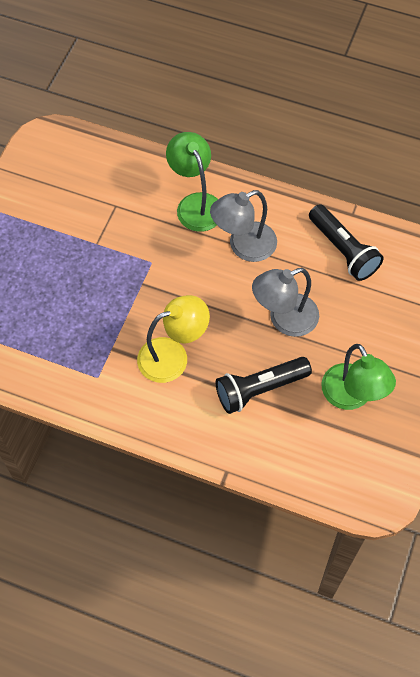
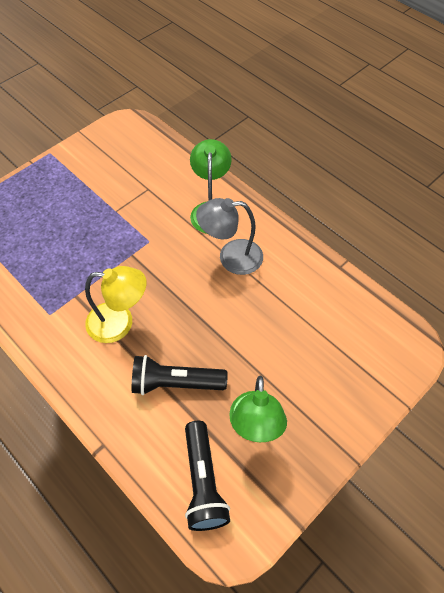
camera: 25 degrees right, 5 degrees down
grey lamp [252,268,319,337] -> none
black flashlight [309,204,383,281] -> black flashlight moved to [185,421,230,531]

